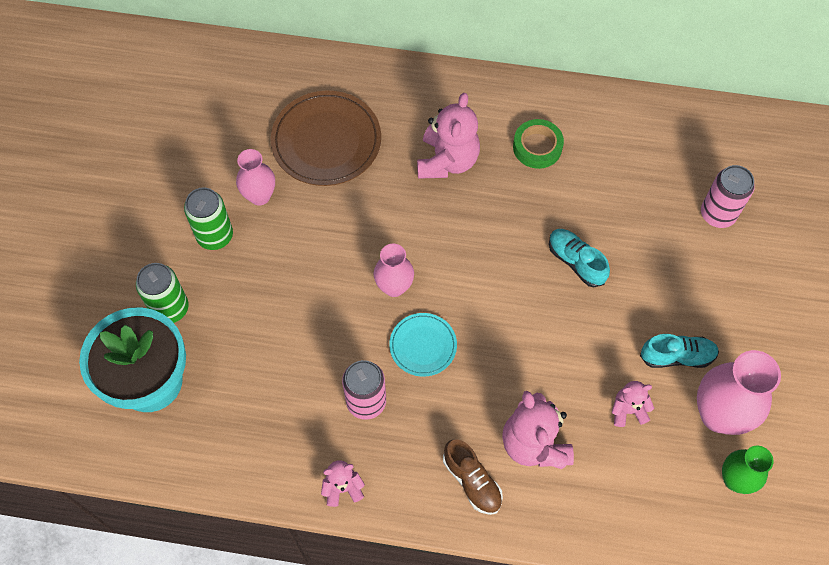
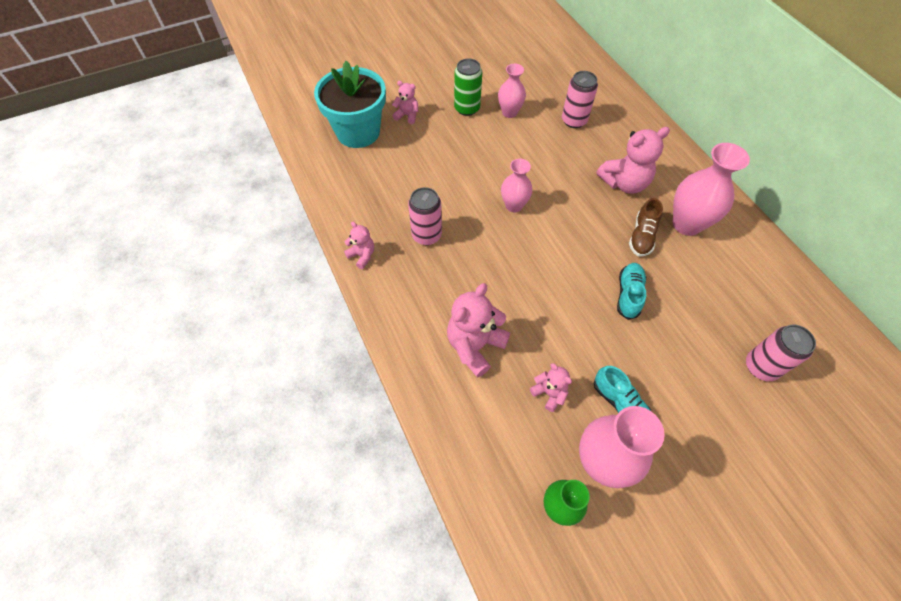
camera: 55 degrees right, 5 degrees down
green can [136,263,189,323] -> pink teddy bear [392,81,418,124]
brown plate [271,91,381,186] -> pink can [562,71,598,128]
turquoise plate [389,313,457,376] -> none
brown shoe [443,439,503,515] -> brown shoe moved to [629,198,663,256]
green tape [513,119,564,169] -> pink vase [673,143,750,236]

